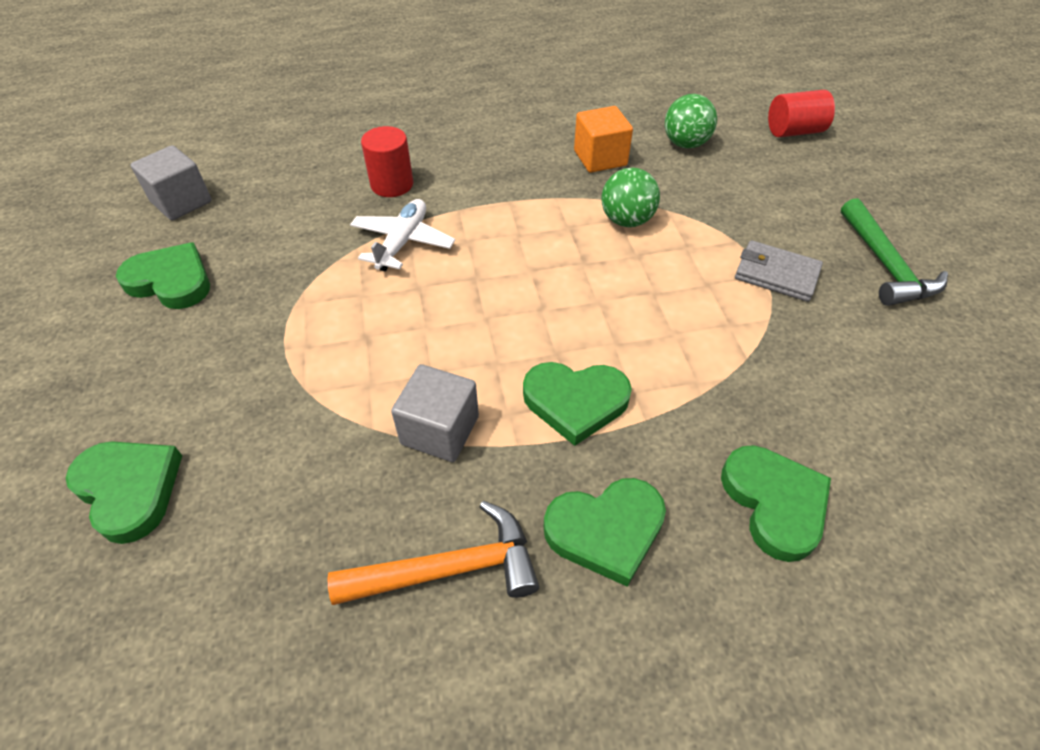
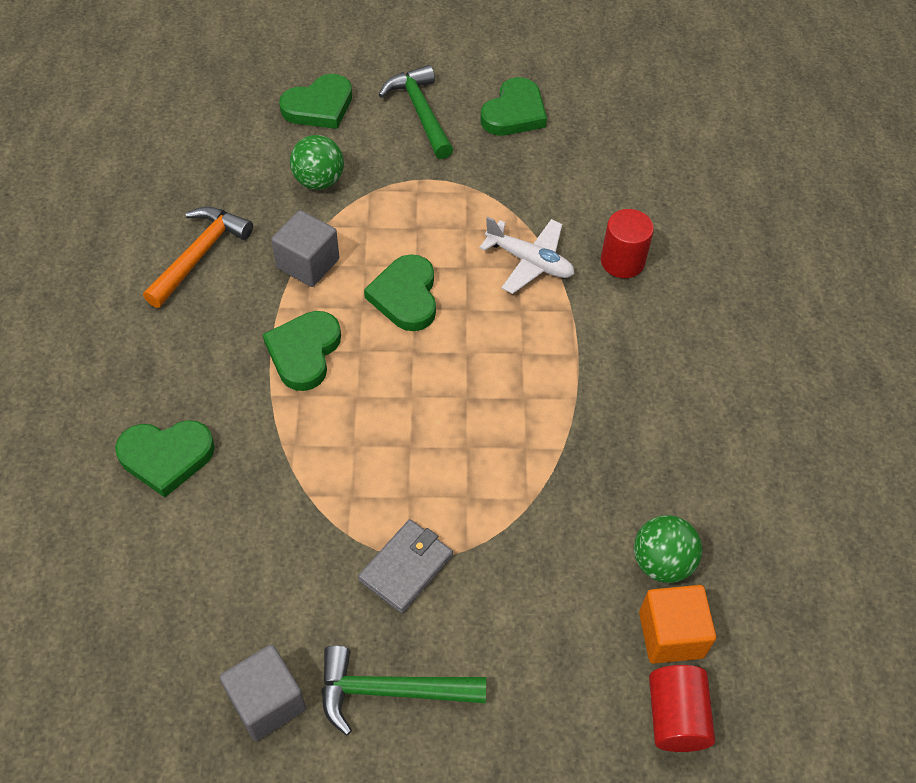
camera: 100 degrees right, 5 degrees up
grey cube [131,145,212,221] -> grey cube moved to [220,644,306,741]
orange hammer [327,501,539,605] -> orange hammer turned 150 degrees counterclockwise [143,207,253,308]
green heart [544,478,666,587] -> green heart moved to [364,254,436,331]
orange cube [574,106,633,173] -> orange cube moved to [639,585,716,664]
green ball [601,168,660,227] -> green ball moved to [290,135,344,190]
none -> green hammer [379,65,453,159]

